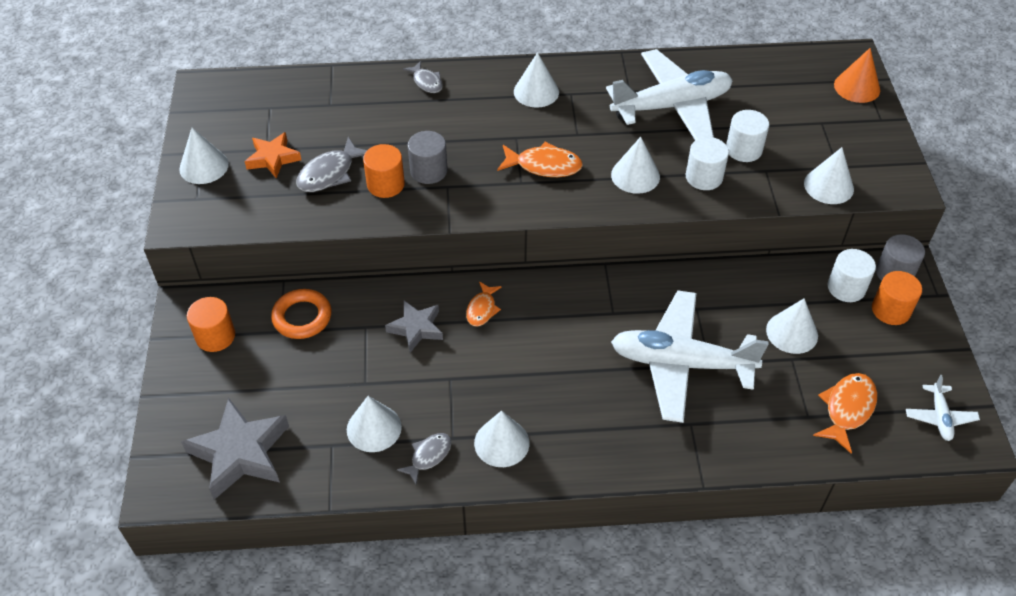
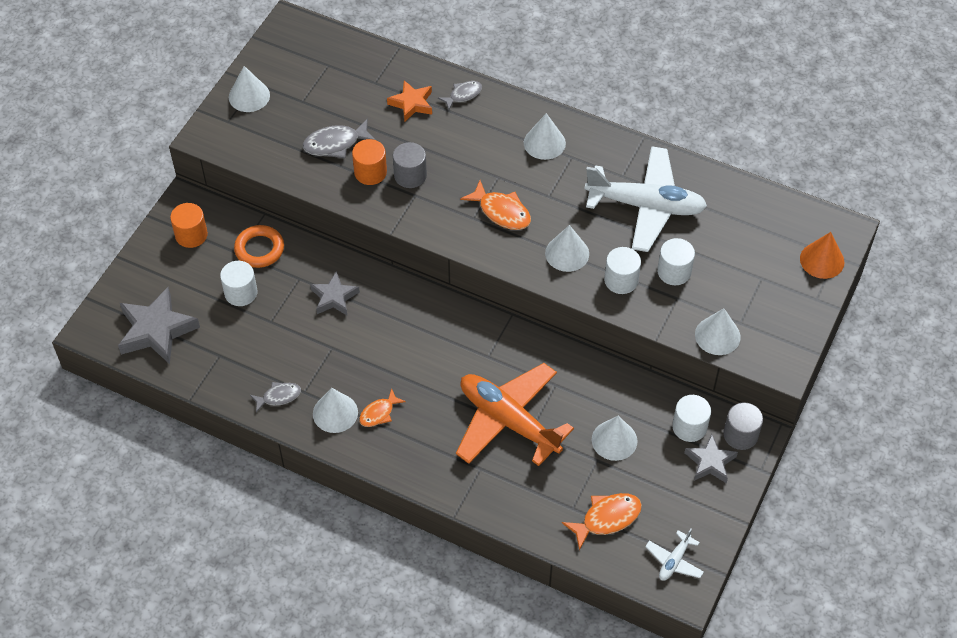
camera: 30 degrees right, 5 degrees up
orange star [244,132,301,179] -> orange star moved to [387,80,432,121]
white cone [347,396,402,452] -> none
grey fish [403,61,443,93] -> grey fish turned 120 degrees counterclockwise [438,81,482,110]
orange fish [466,281,502,326] -> orange fish moved to [359,388,406,427]
white plane [611,290,769,423] -> orange plane [456,363,574,466]
orange cylinder [872,271,922,325] -> grey star [684,434,738,483]
none -> white cylinder [220,261,258,306]

